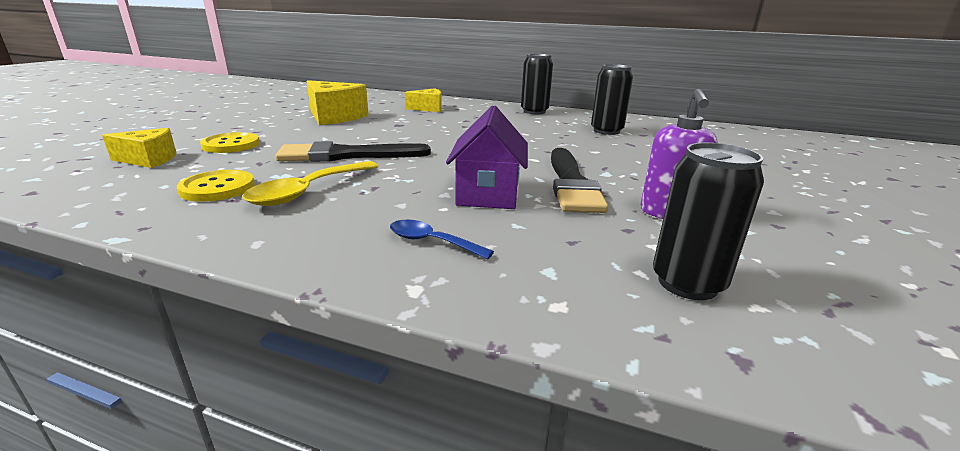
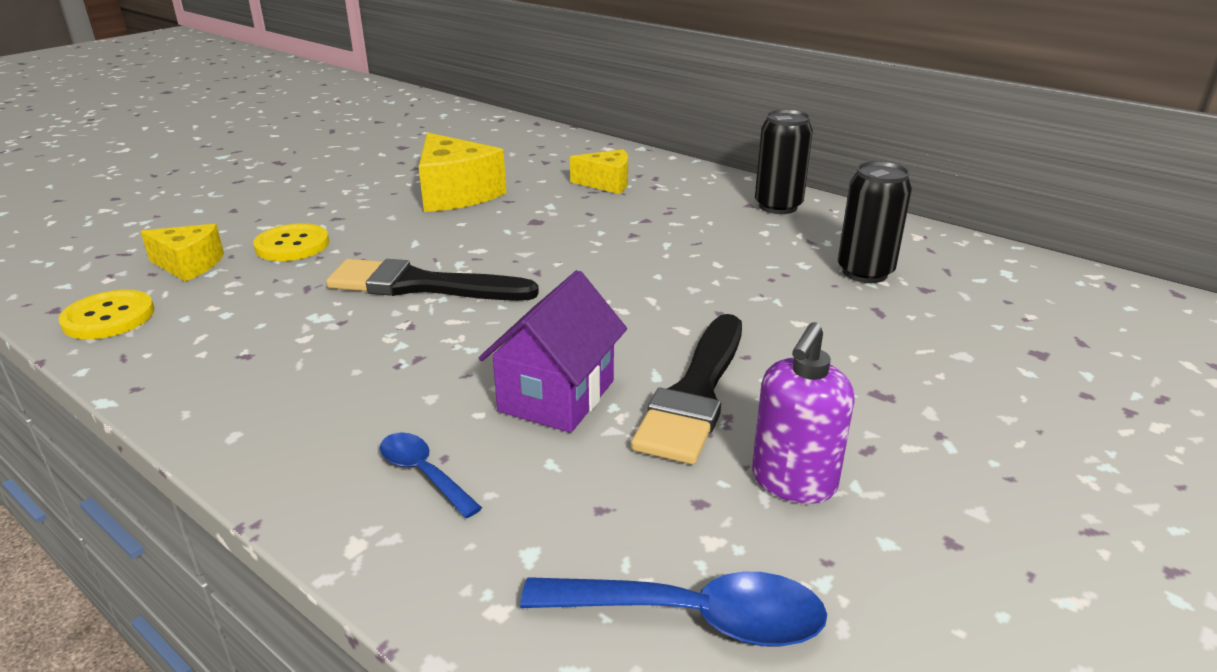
camera: 20 degrees right, 5 degrees up
yellow button [177,170,255,202] -> yellow button moved to [58,290,154,339]
yellow spoon [242,161,378,206] -> none
black can [653,143,764,300] -> blue spoon [520,572,827,647]

